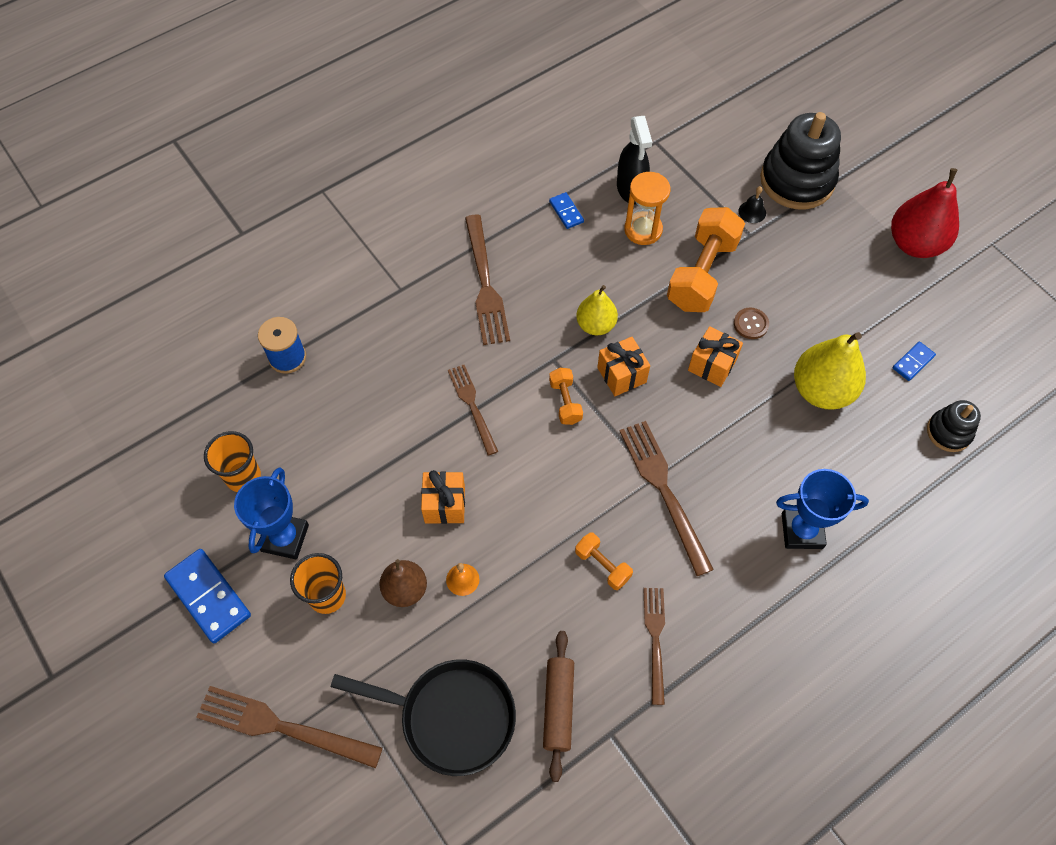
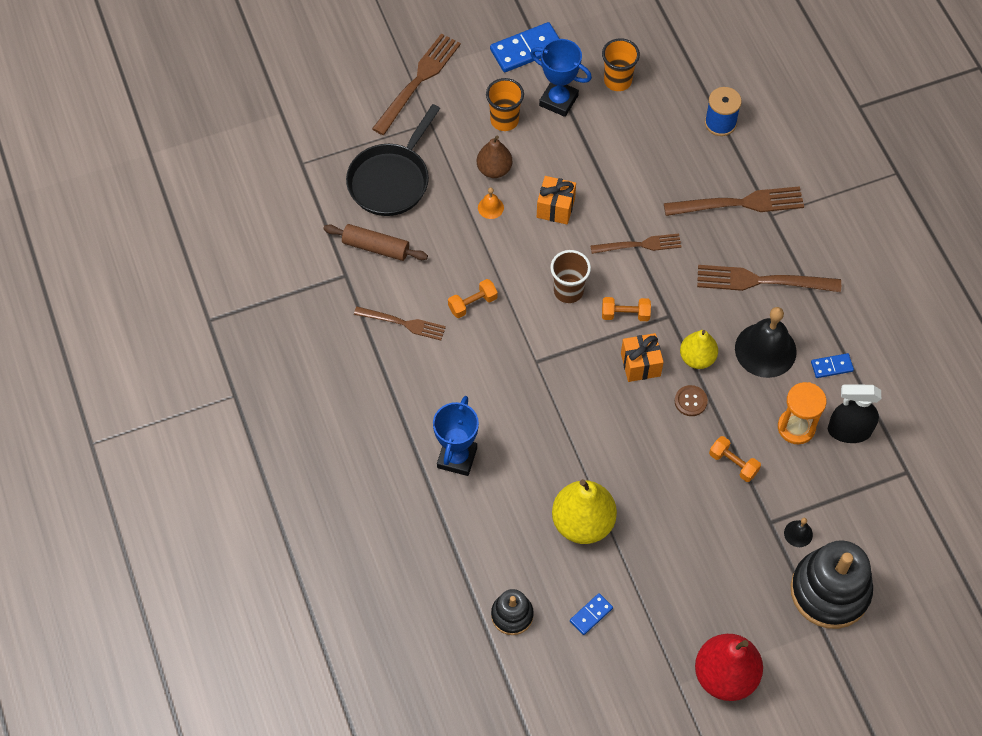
camera: 105 degrees right, 0 degrees up
brown fork [620,421,714,576] -> brown fork moved to [664,186,804,216]
orange dumbbell [667,207,745,312] -> orange dumbbell [709,436,761,482], size x0.49
orange gift [688,326,743,387] -> none
brown button [734,308,769,339] -> brown button moved to [675,385,708,416]
blue domino [893,341,936,381] -> blue domino turned 75 degrees clockwise [570,593,613,635]
none -> brown cup [550,250,591,303]
none -> black bell [735,307,797,378]

